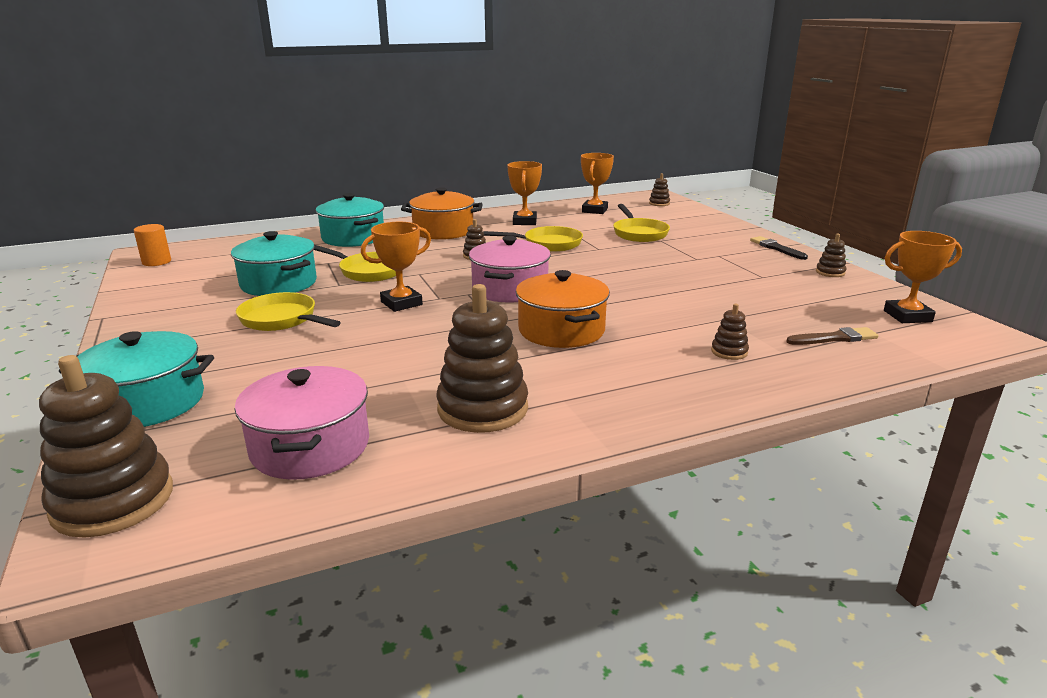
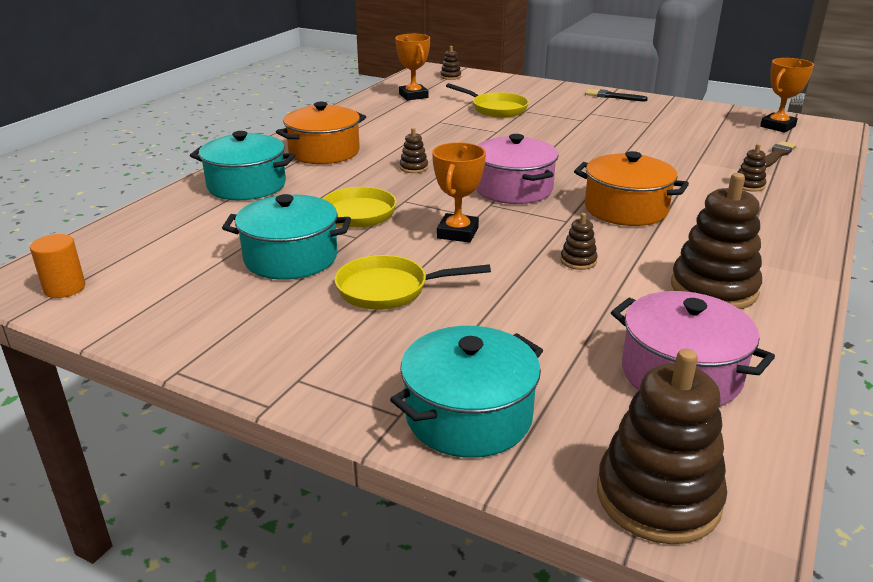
camera: 40 degrees left, 5 degrees up
yellow pan [484,226,583,252] -> none
orange trophy [507,161,542,225] -> none
brown stacking toy [816,233,846,277] -> brown stacking toy moved to [560,213,598,270]

